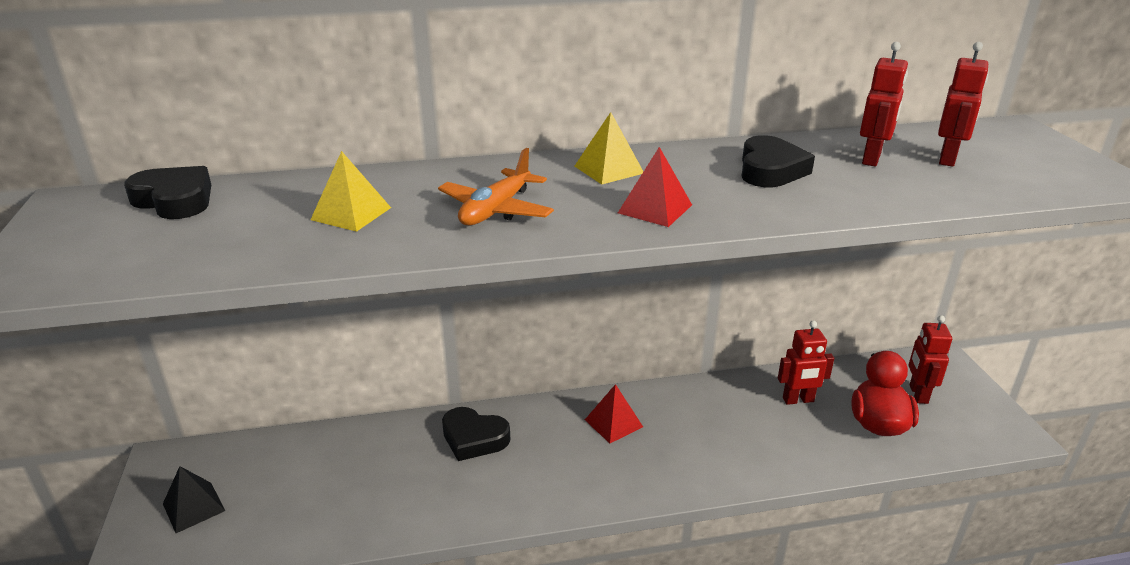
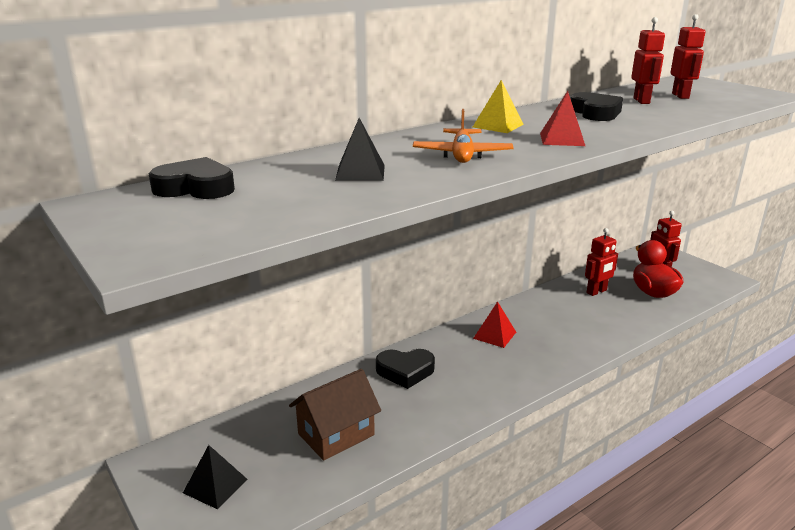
camera: 25 degrees left, 5 degrees down
yellow pyramid [310,151,391,232] -> black pyramid [335,118,385,181]
none -> brown house [289,369,381,461]

